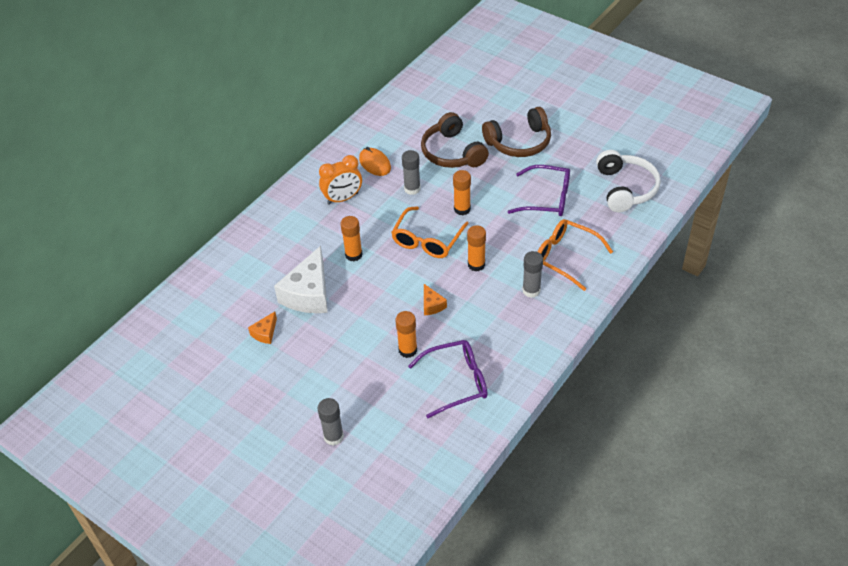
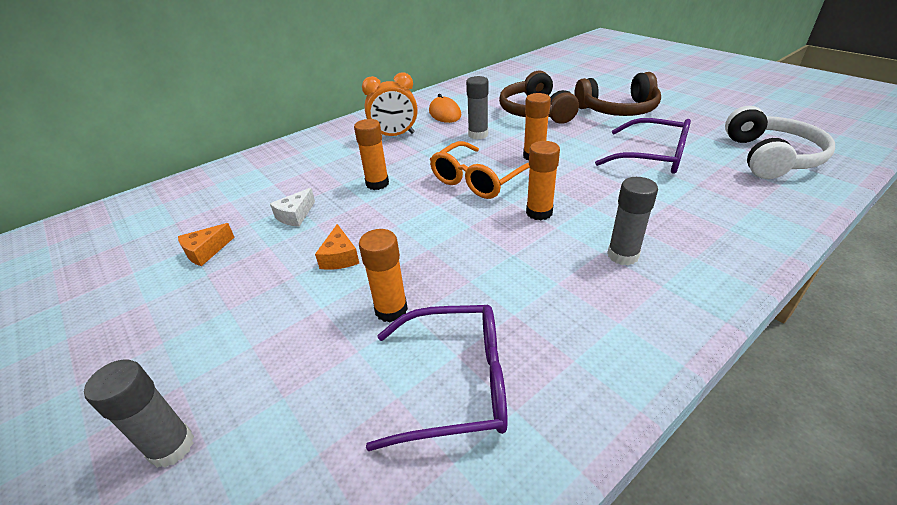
camera: 15 degrees right, 10 degrees down
white cheese [274,246,328,313] -> white cheese [270,188,315,227], size x0.46
orange cheese [424,284,447,315] -> orange cheese moved to [315,224,359,270]
orange glasses [538,219,613,291] -> none

